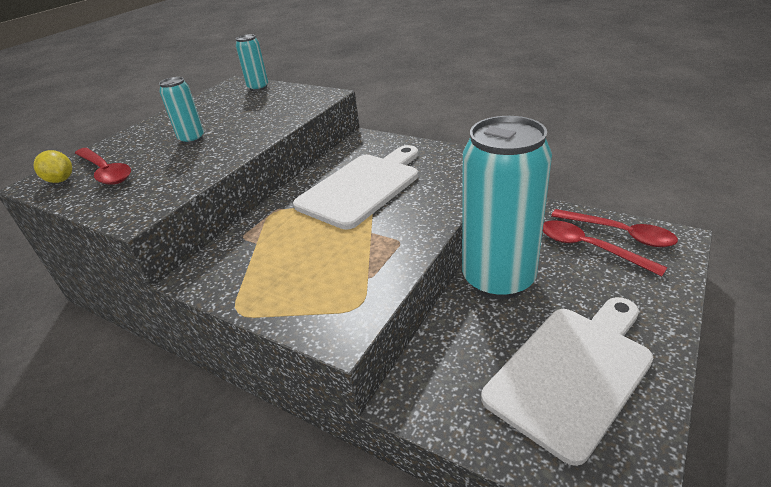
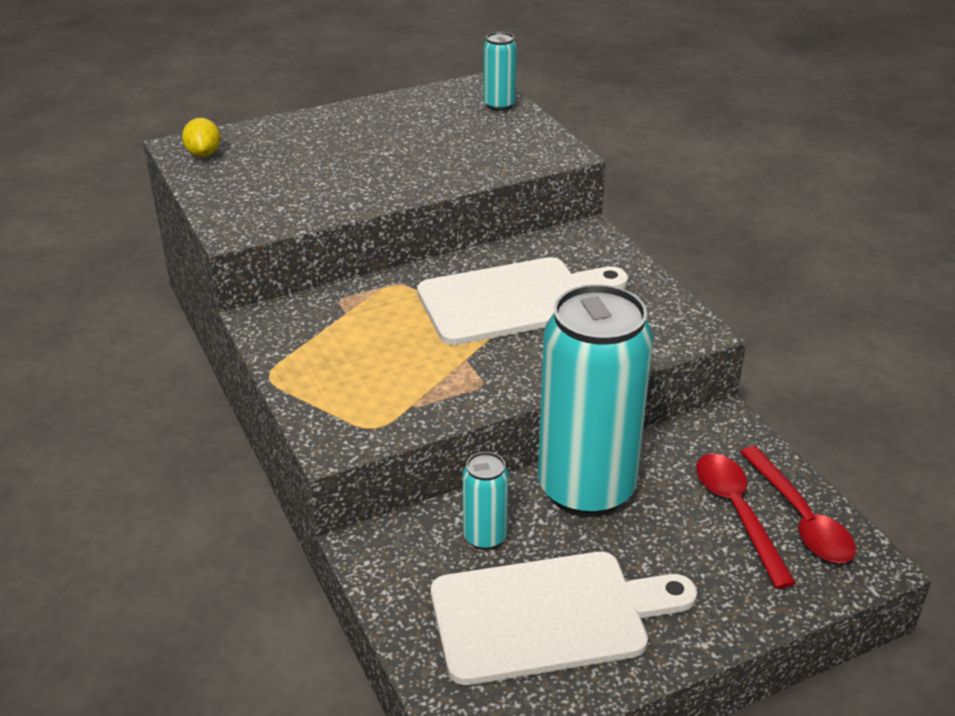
camera: 30 degrees right, 0 degrees up
red spoon [75,148,131,185] -> none
turquoise can [159,77,204,144] -> turquoise can moved to [463,452,509,550]

